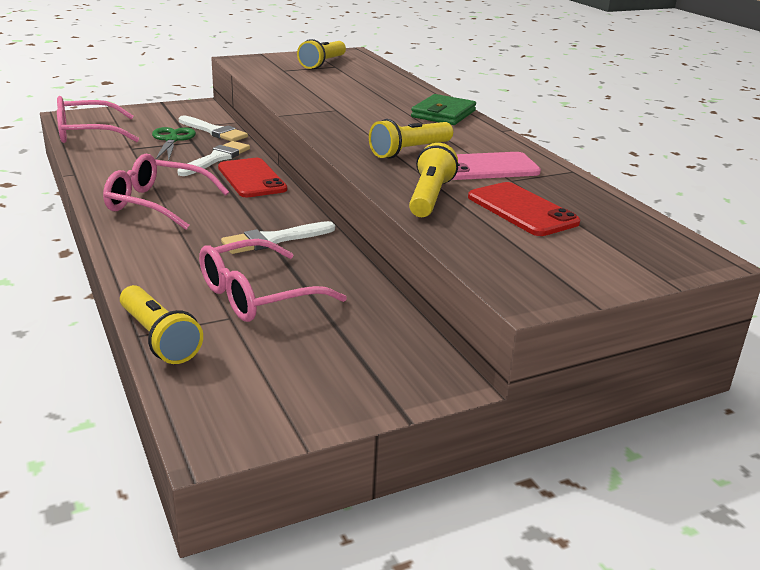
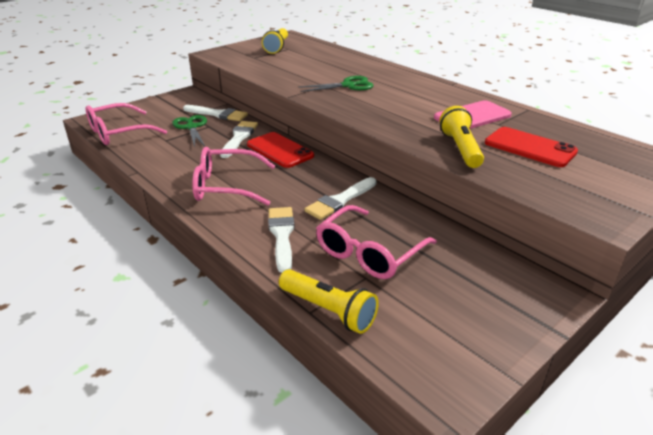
camera: 15 degrees left, 5 degrees up
yellow flashlight [369,119,453,158] -> none
green wallet [411,94,476,125] -> none
none -> white brush [268,207,295,273]
none -> green scissors [298,76,373,92]

